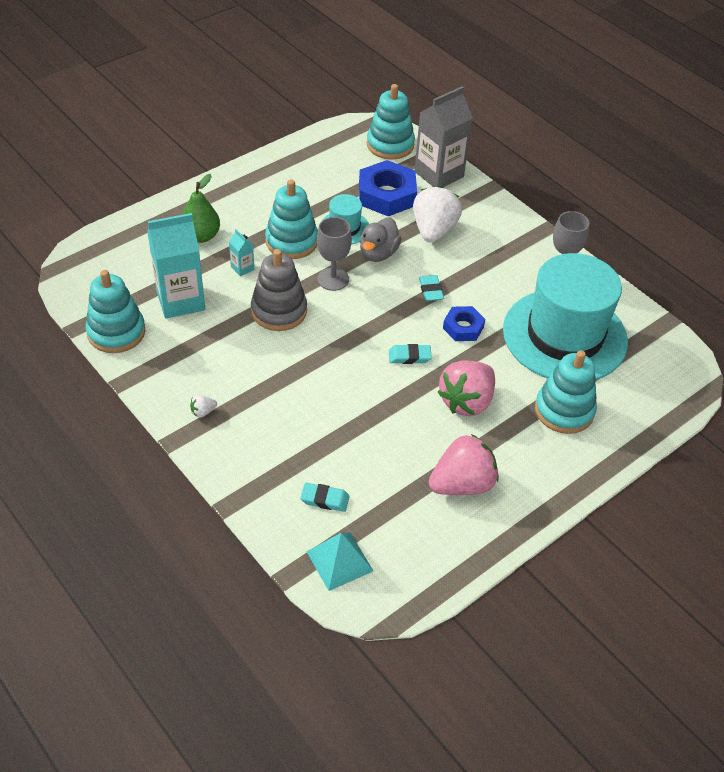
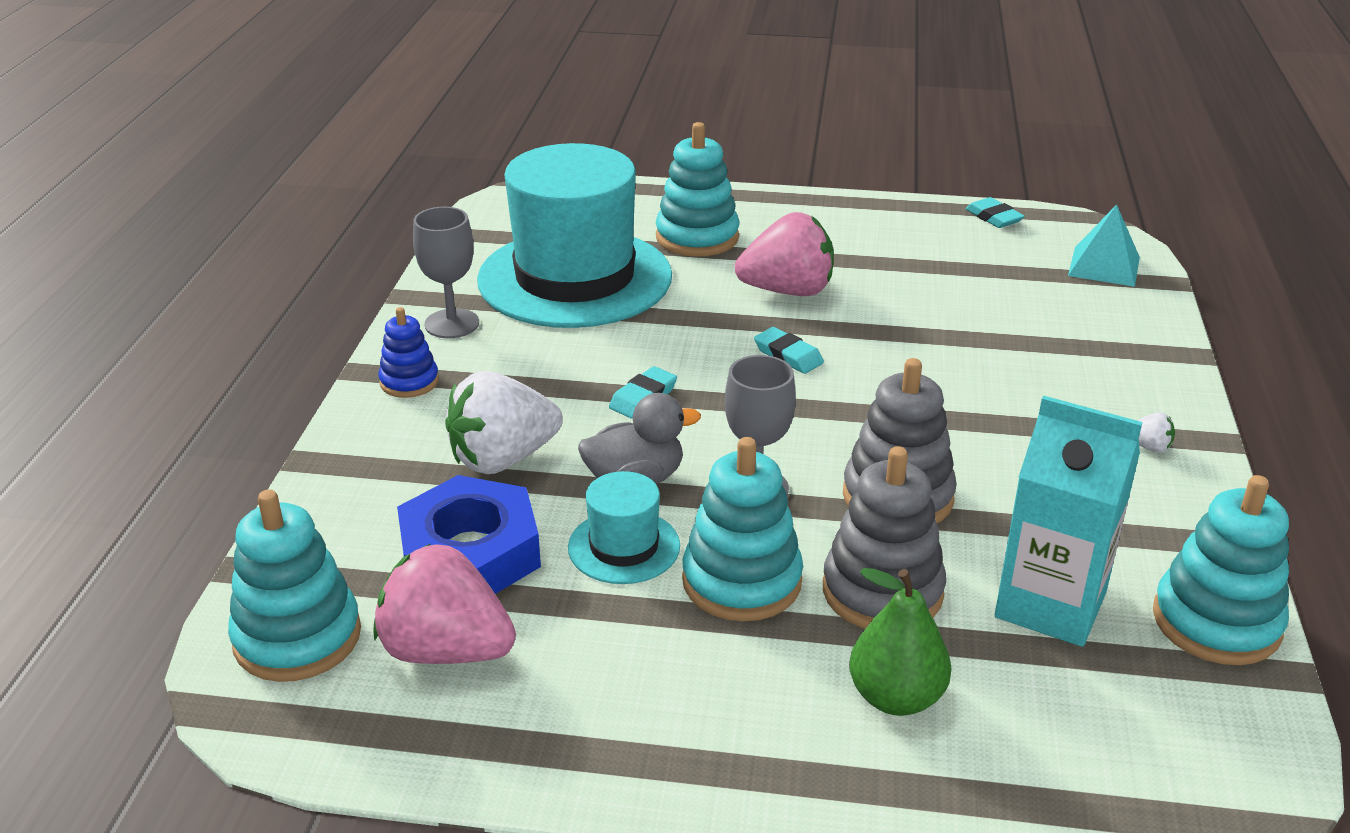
camera: 130 degrees left, 15 degrees down
turquoise carton [229,229,254,276] -> grey stacking toy [823,446,946,629]
turquoise eraser [300,483,350,512] -> turquoise eraser moved to [966,197,1025,228]
grey carton [415,86,473,187] -> none
pink strawberry [429,434,499,495] -> pink strawberry moved to [373,544,516,664]
blue nut [443,306,485,341] -> none
none -> blue stacking toy [378,307,439,398]

